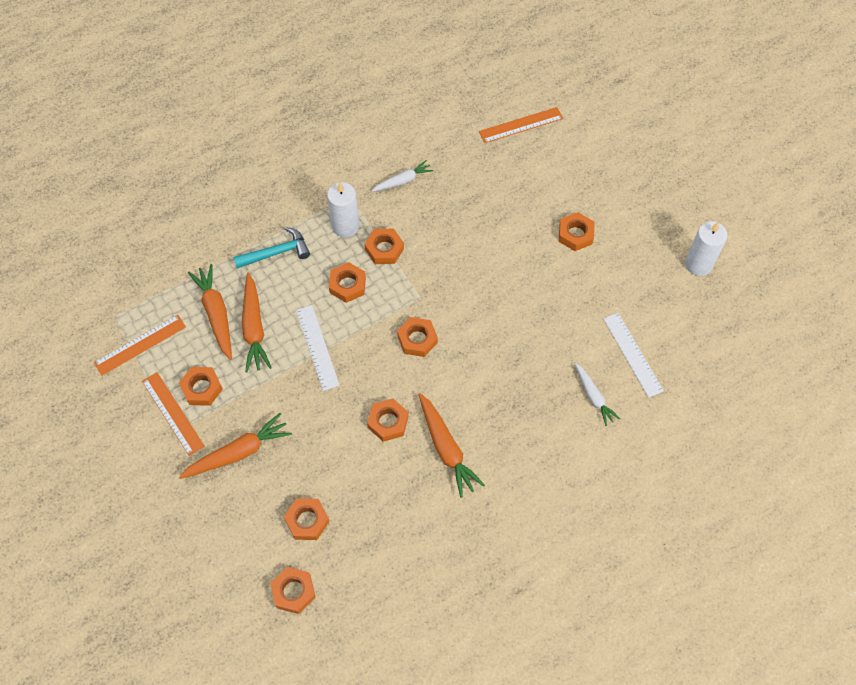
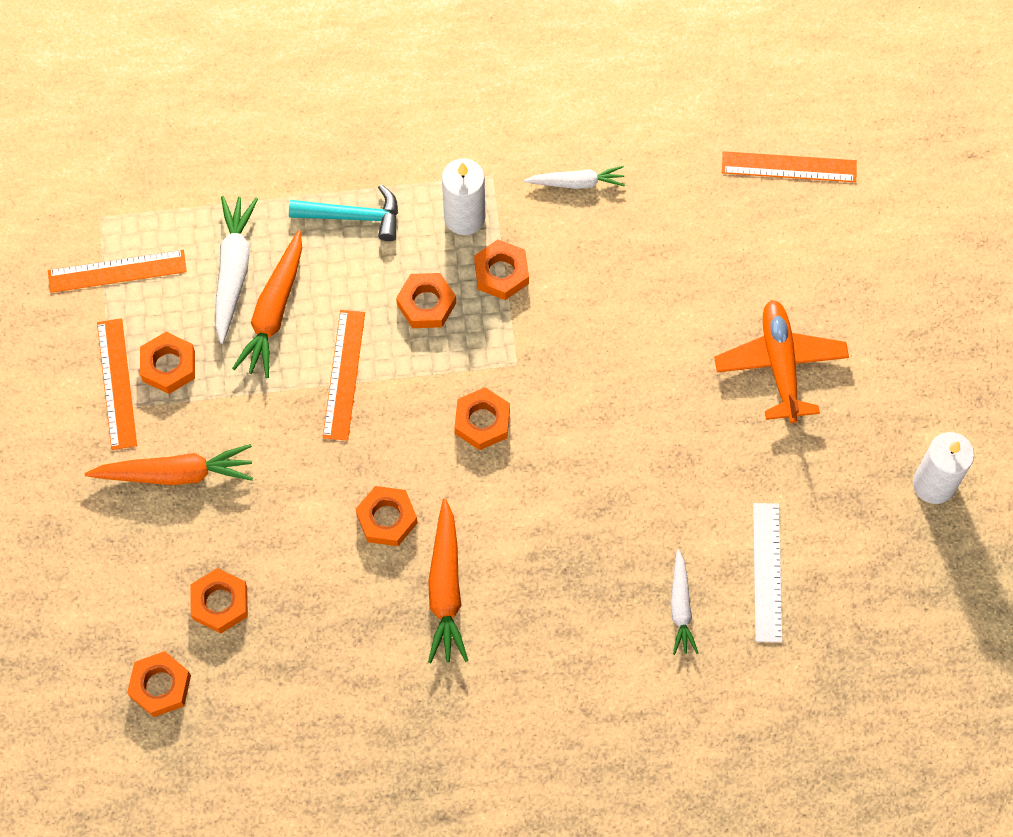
camera: 25 degrees right, 5 degrees up
orange carrot [188,264,232,360] -> white carrot [215,196,258,344]
white ruler [296,305,340,391] -> orange ruler [323,310,365,441]
orange nut [559,212,595,251] -> orange plane [714,300,849,423]

